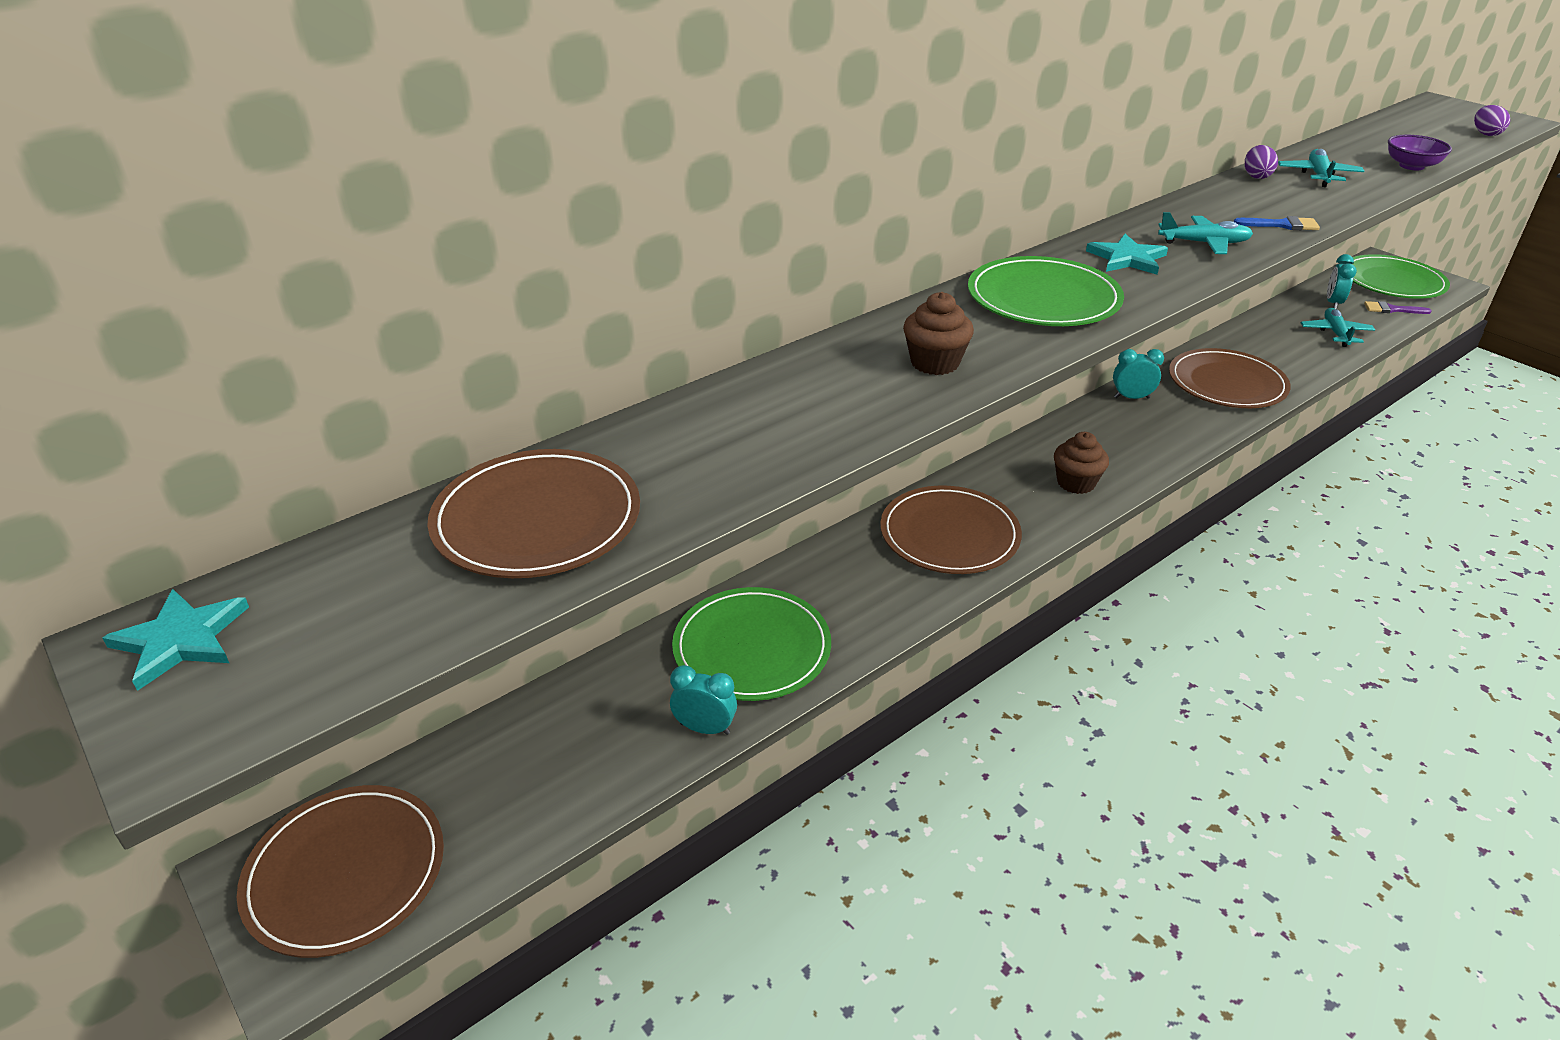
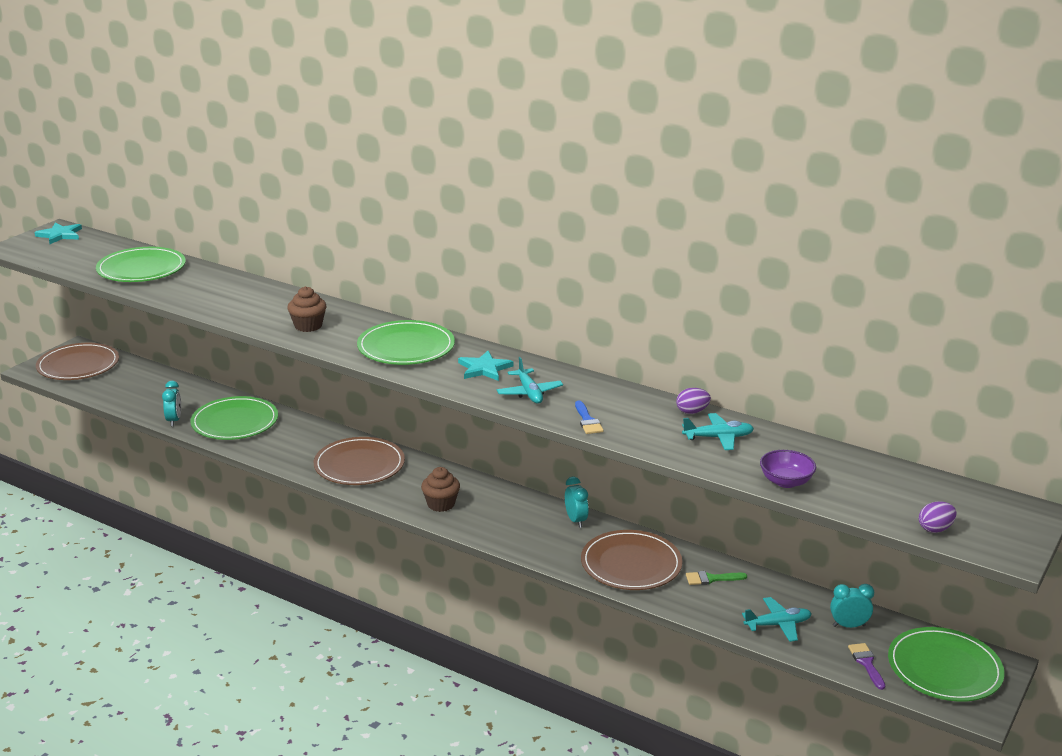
camera: 70 degrees right, 10 degrees down
brown plate [427,449,640,578] -> green plate [96,247,186,282]
none -> green brush [686,571,747,585]

